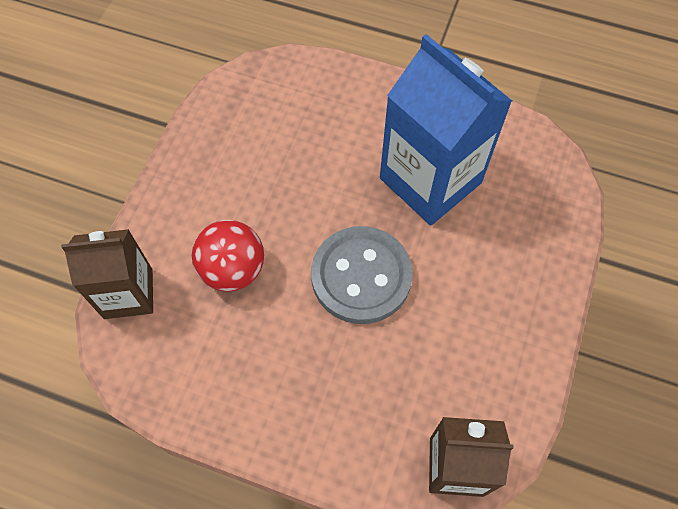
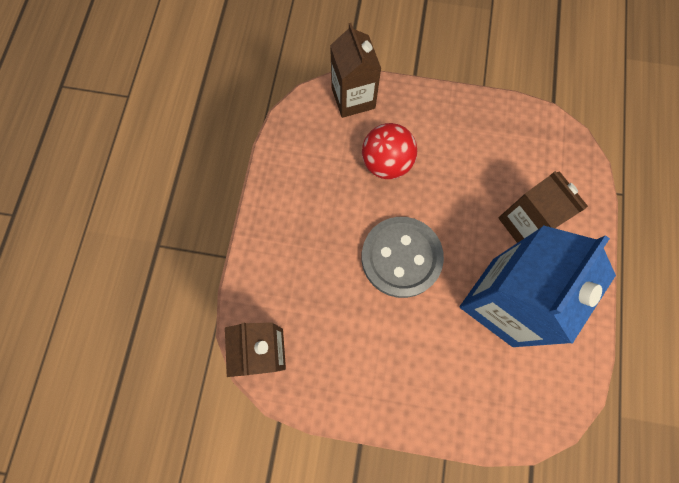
camera: 80 degrees right, 10 degrees up
none -> brown carton [498,171,588,243]

